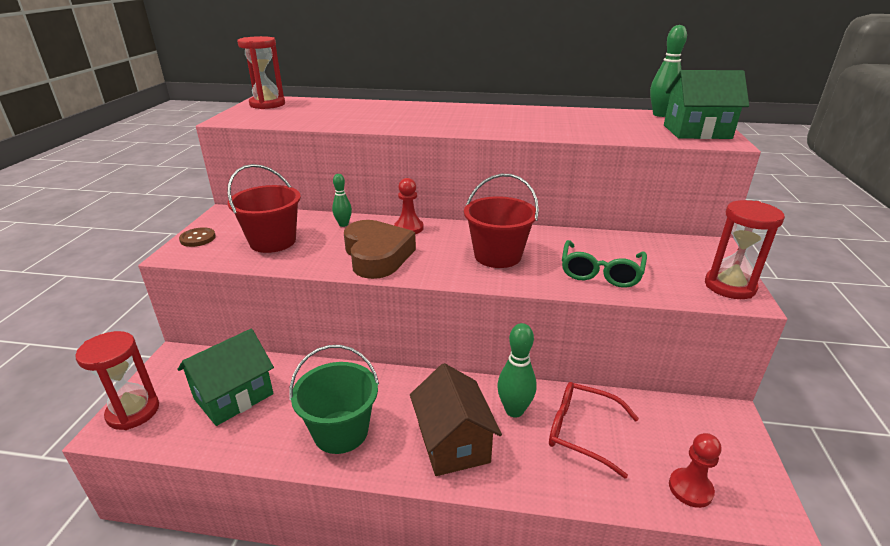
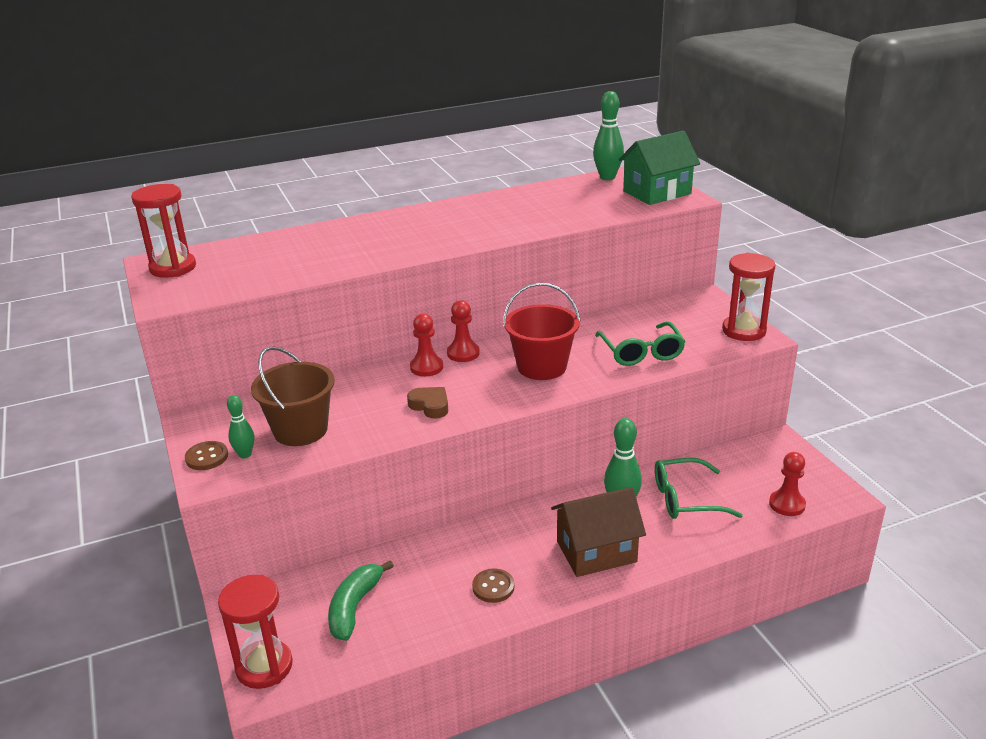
camera: 30 degrees left, 0 degrees up
green house [178,329,274,426] -> green banana [328,560,394,641]
red bucket [227,164,301,253] -> brown bucket [251,346,335,446]
green bucket [289,345,379,454] -> brown button [472,569,514,603]
green bowling pin [332,174,352,227] -> green bowling pin moved to [227,395,254,459]
brown heart [344,220,416,279] -> brown heart [407,387,448,418], size x0.50
brown house [410,363,502,476] -> brown house turned 60 degrees counterclockwise [551,487,646,577]
red glasses [549,382,639,479] -> green glasses [655,458,743,519]
none -> red pawn [447,300,480,362]

